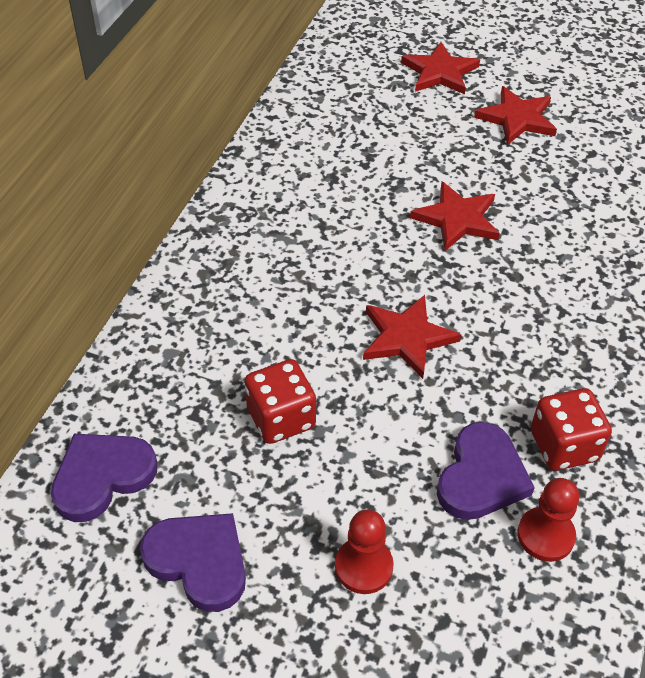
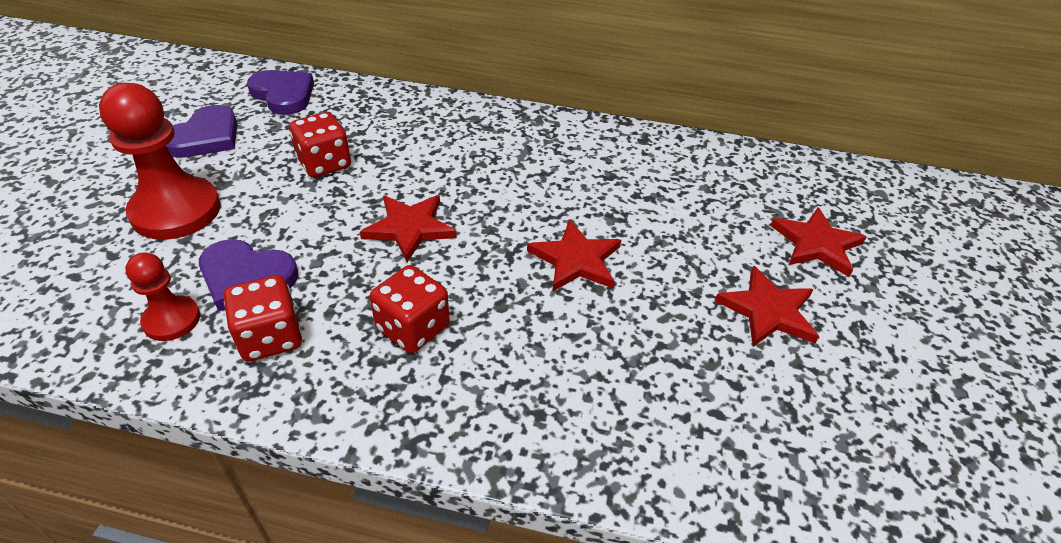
camera: 80 degrees right, 5 degrees down
red pawn [335,509,394,594] -> red pawn [99,83,221,240], size x1.84
none -> red dice [370,265,449,353]

